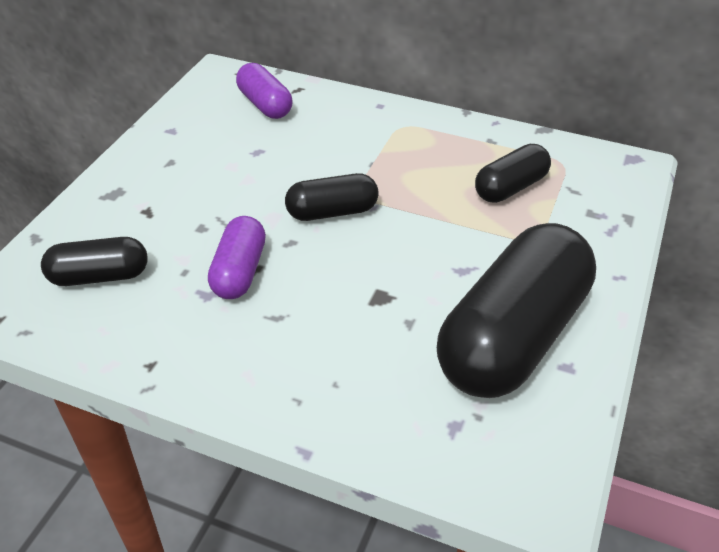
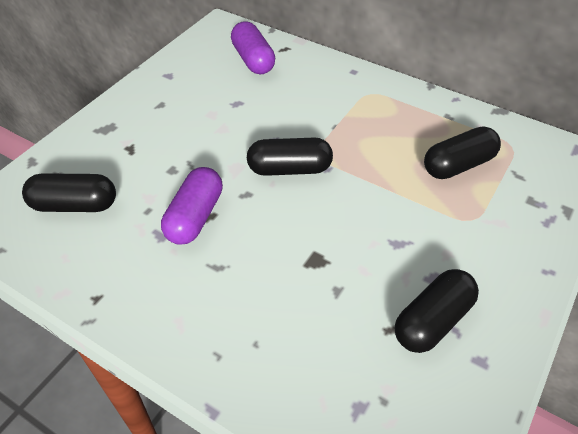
camera: 10 degrees right, 5 degrees up
black capsule [437,223,596,398] -> black capsule [395,269,479,353], size x0.50

